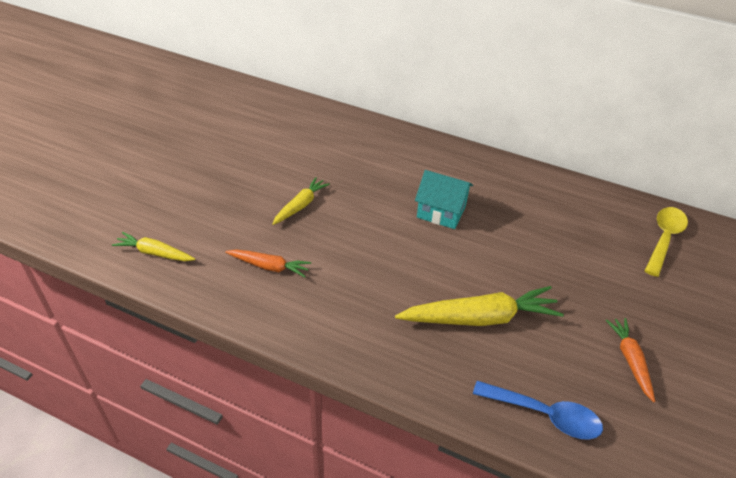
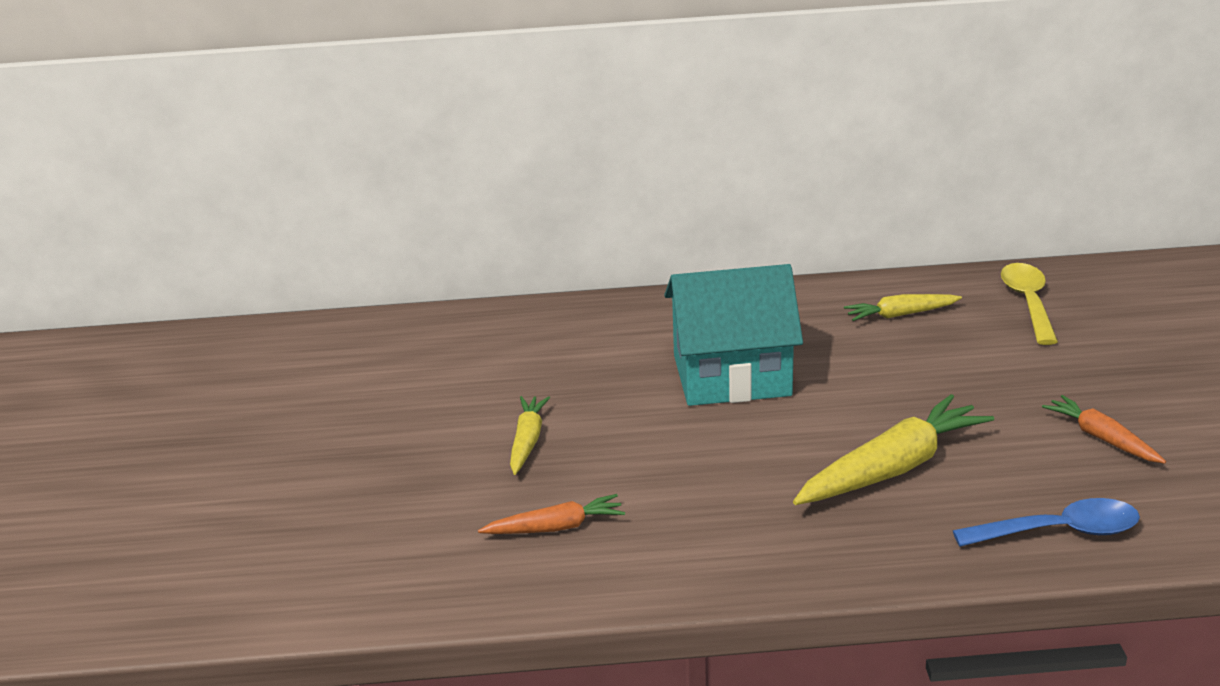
camera: 25 degrees left, 15 degrees down
yellow carrot [112,232,195,261] -> yellow carrot moved to [844,294,962,321]
turquoise house [415,170,473,229] -> turquoise house [664,264,803,406], size x1.63

